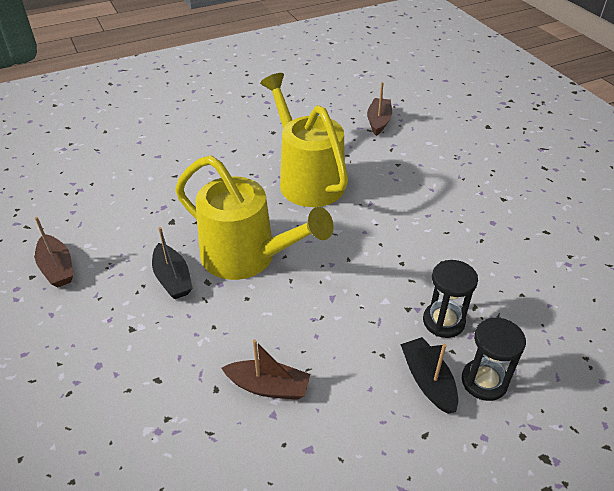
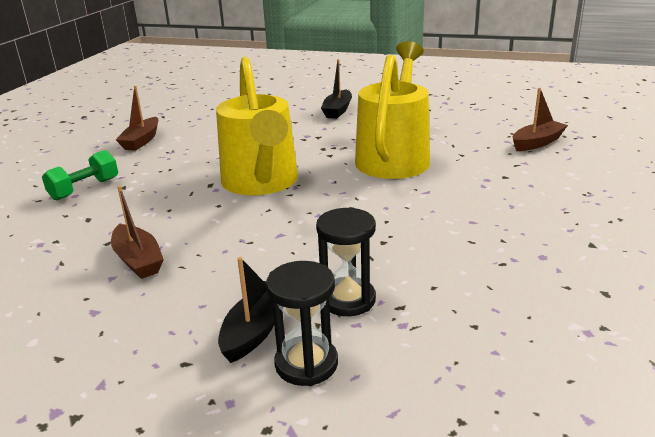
camera: 45 degrees right, 15 degrees down
black boat [152,227,193,299] -> black boat moved to [321,59,352,119]
none -> green dumbbell [42,150,118,200]

